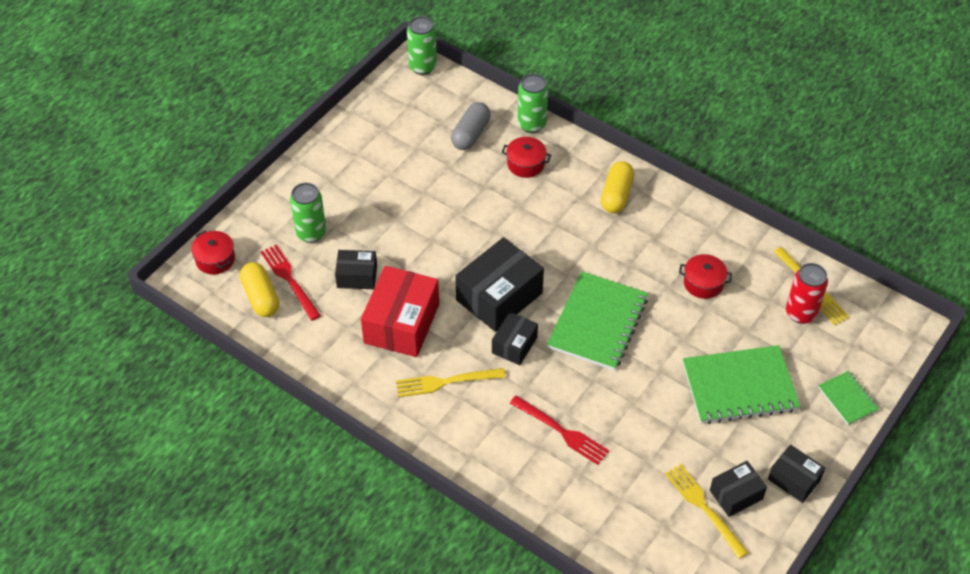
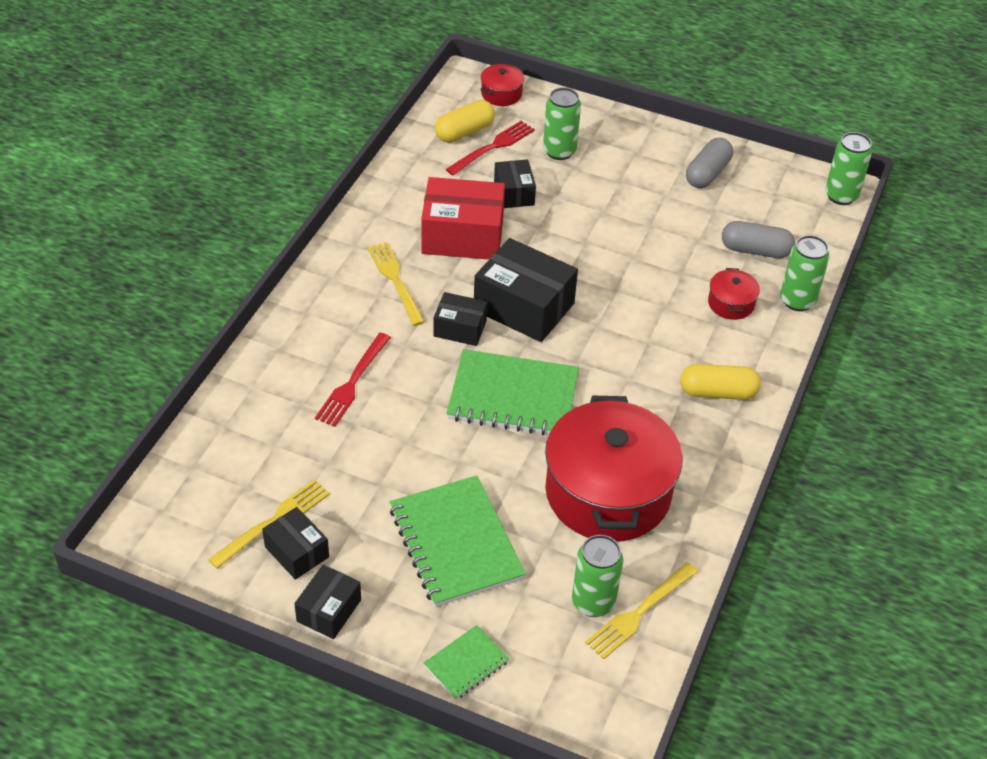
camera: 75 degrees right, 5 degrees down
red pot [679,254,732,299] -> red pot [545,395,683,542], size x2.39
red can [786,263,828,324] -> green can [572,535,623,617]
none -> grey capsule [686,138,733,188]

